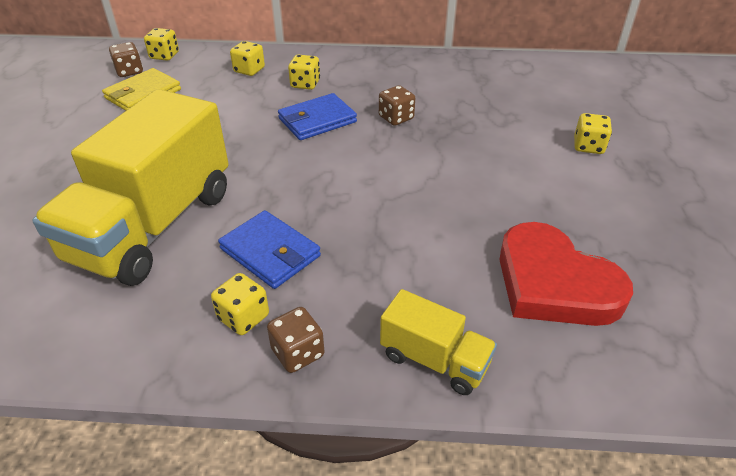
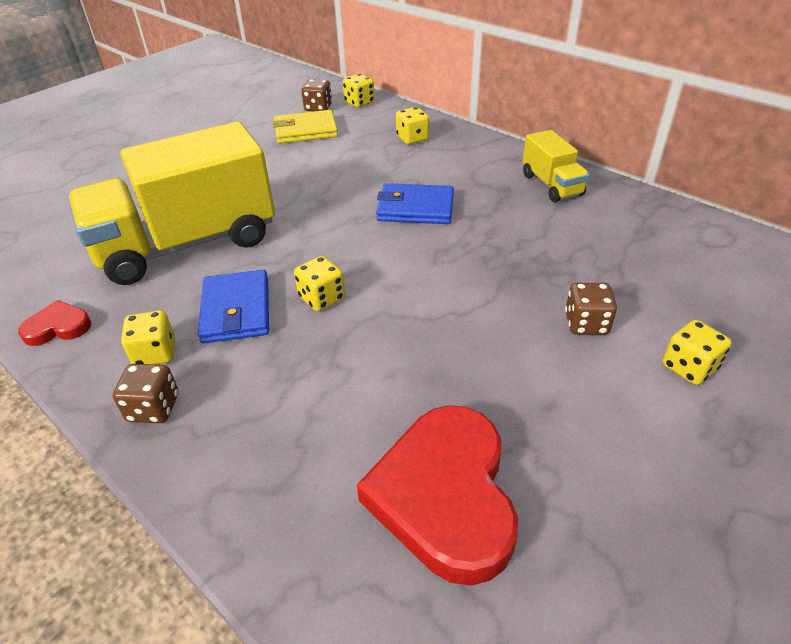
camera: 40 degrees right, 0 degrees up
yellow dice [288,54,320,90] -> yellow dice moved to [294,256,345,311]
brown dice [379,85,415,126] -> brown dice moved to [565,283,617,335]
yellow truck [380,289,497,395] -> yellow truck moved to [523,130,590,202]
none -> red heart [18,300,91,346]

